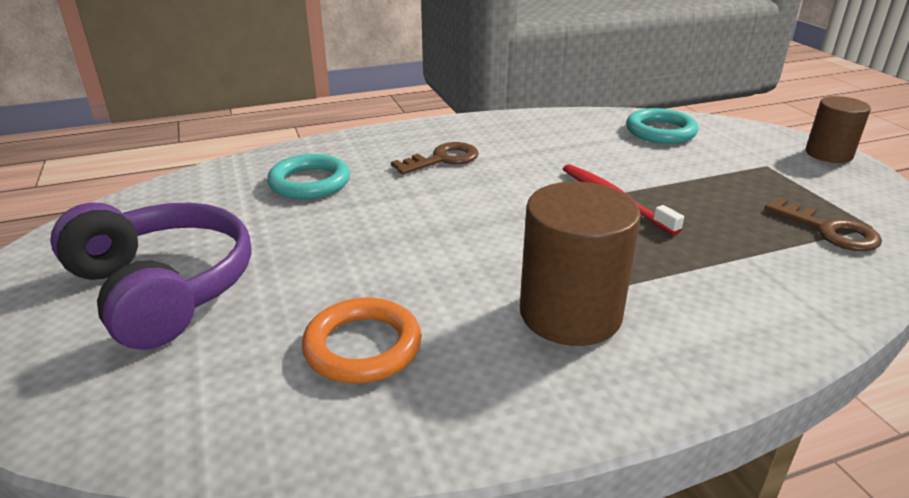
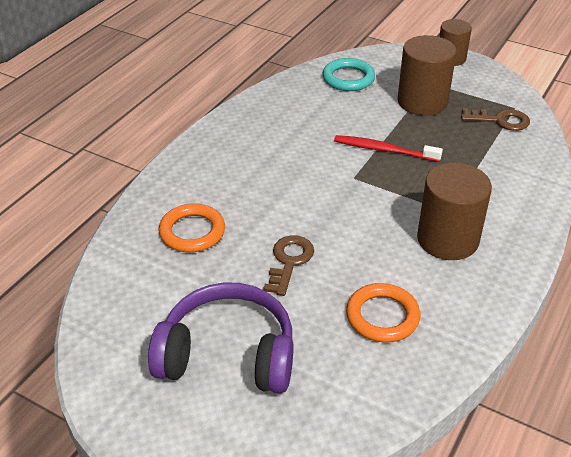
camera: 40 degrees left, 10 degrees up
turquoise ring [267,154,350,199] -> orange ring [159,203,225,252]
brown key [391,142,479,175] -> brown key moved to [263,235,314,296]
none -> brown cylinder [398,35,457,116]

